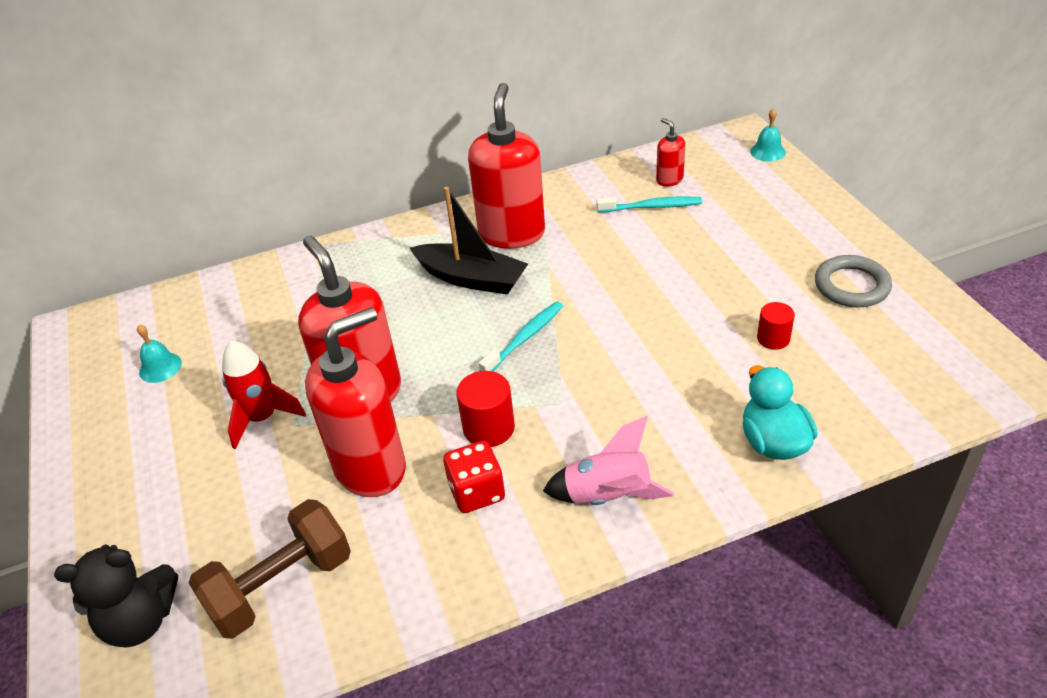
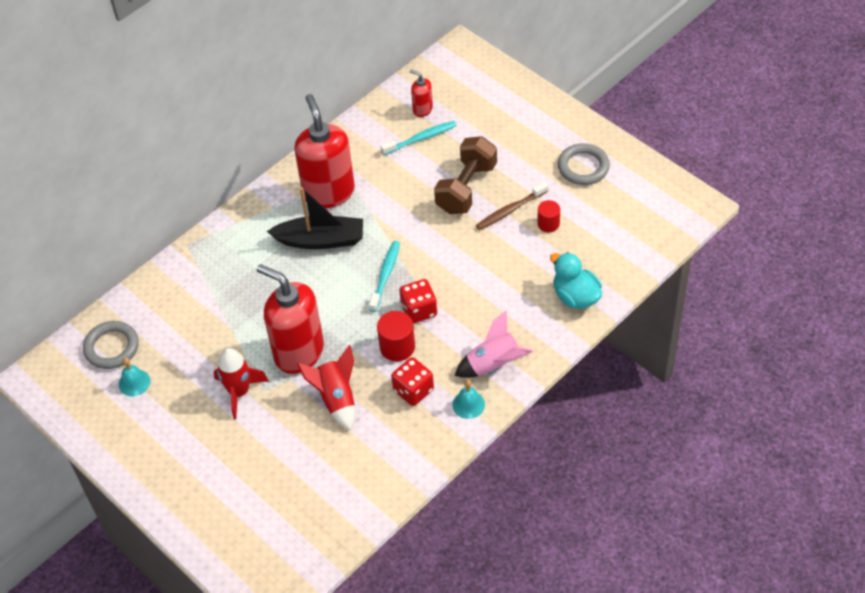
camera: 25 degrees left, 10 degrees up
black teddy bear [54,545,178,648] -> none
brown dumbbell [188,499,351,639] -> brown dumbbell moved to [434,136,497,214]
red soap dispenser [305,307,406,497] -> red rocket [297,345,355,431]
turquoise bell [750,108,786,162] -> turquoise bell moved to [452,379,485,419]
none -> grey ring [83,321,139,369]
none -> red dice [399,279,437,324]
none -> brown toothbrush [476,182,548,230]

